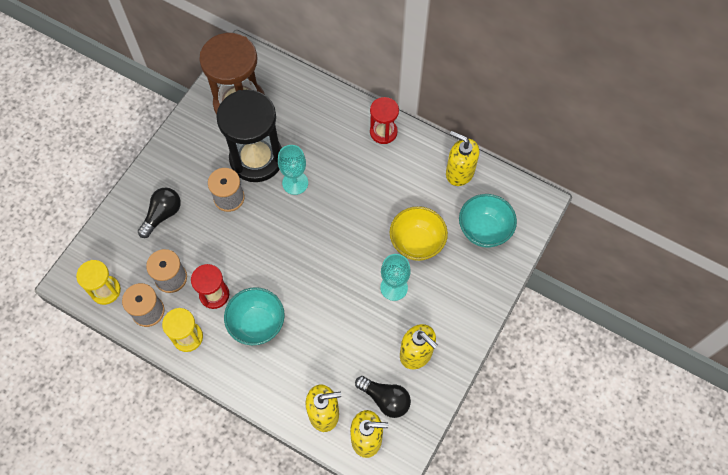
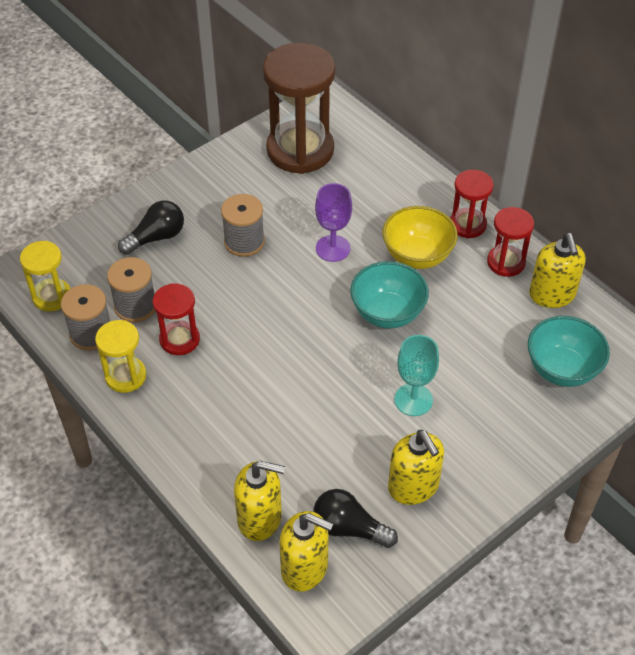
camera: 20 degrees right, 15 degrees down
black hourglass [216,90,282,182] -> none
turquoise bowl [224,287,285,345] -> turquoise bowl moved to [350,261,429,329]
turquoise goblet [278,145,308,195] -> purple goblet [315,183,352,262]
black light bulb [355,376,411,418] -> black light bulb turned 150 degrees clockwise [313,489,398,548]
yellow bowl [390,206,448,261] -> yellow bowl moved to [382,206,458,269]
yellow soap dispenser [446,131,479,186] -> yellow soap dispenser turned 150 degrees counterclockwise [529,233,586,308]
none -> red hourglass [487,207,534,277]

